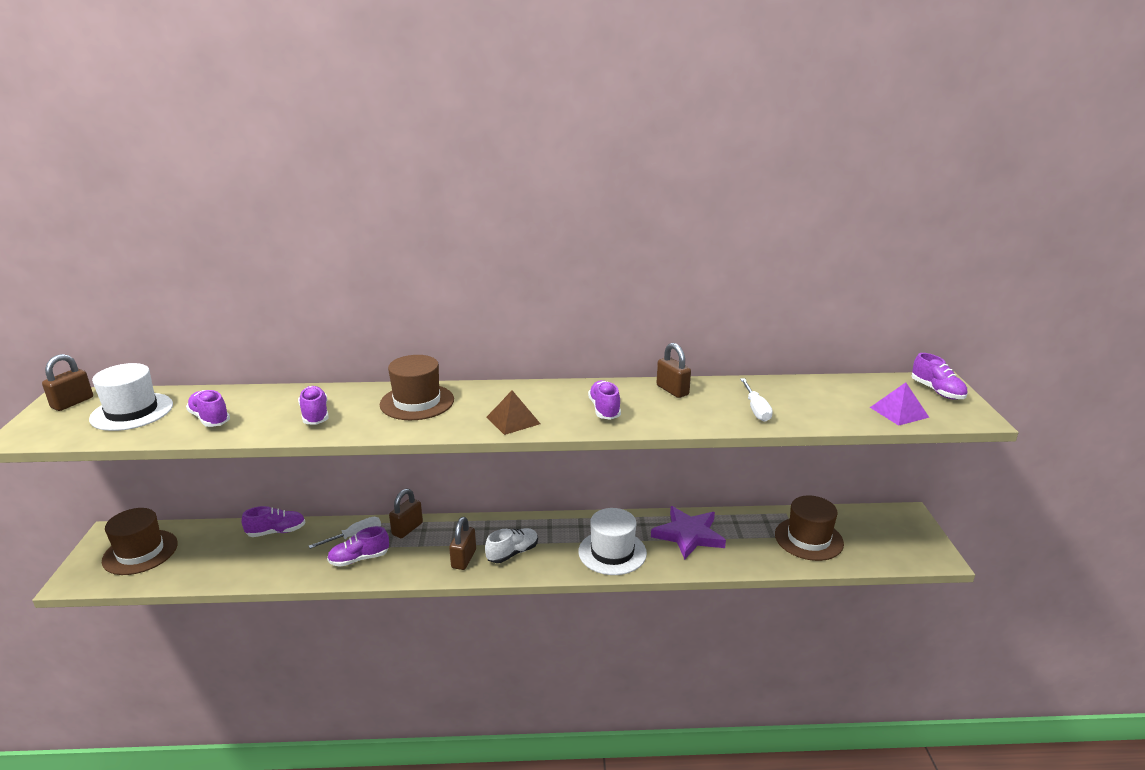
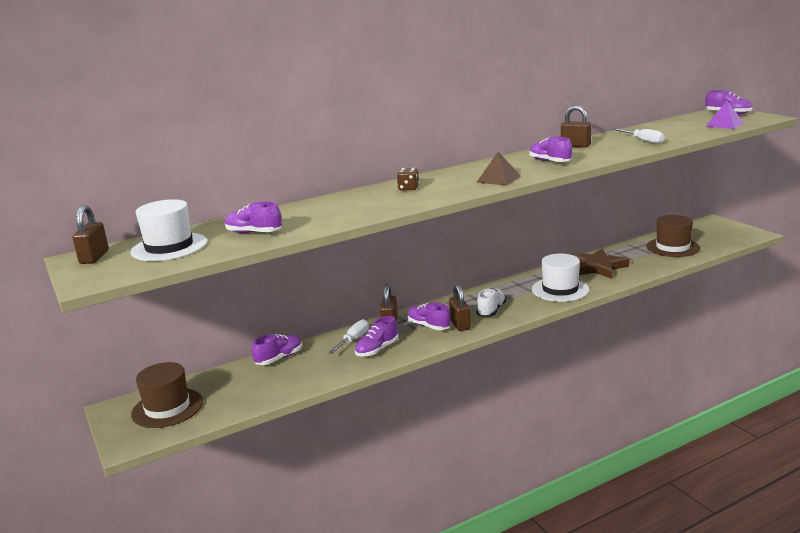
camera: 25 degrees left, 5 degrees down
purple shoe [298,386,329,425] -> purple shoe moved to [407,302,451,330]
brown hat [380,355,454,420] -> brown dice [397,168,419,190]
purple star [651,506,726,560] -> brown star [570,248,630,279]

